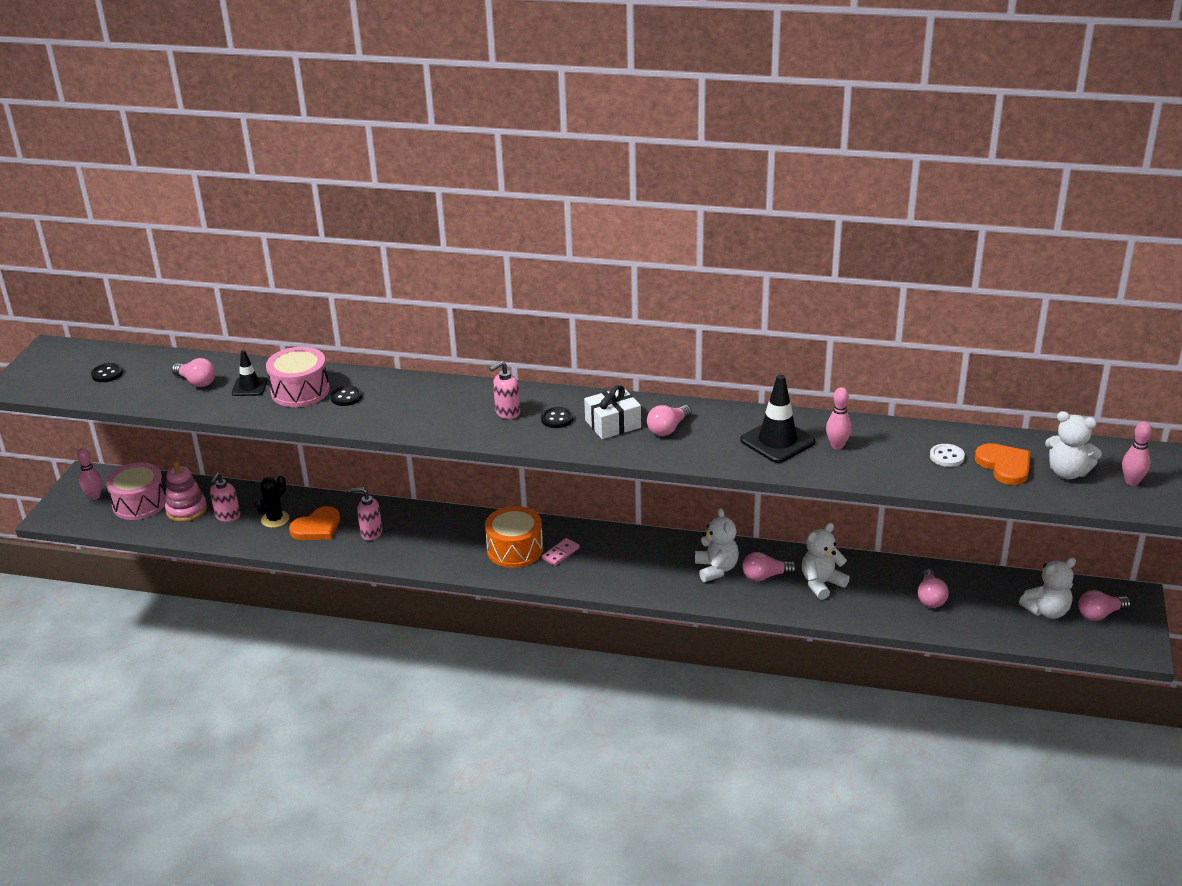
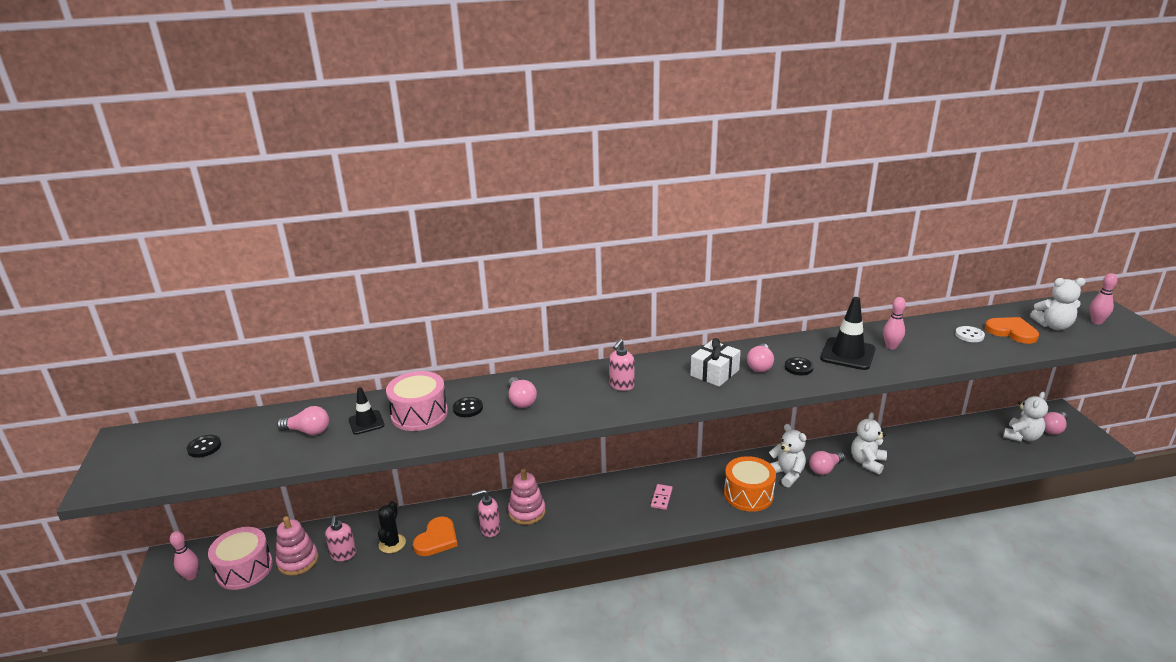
camera: 25 degrees left, 5 degrees down
orange drum [485,506,543,568] -> orange drum moved to [724,456,776,512]
black button [541,407,573,428] -> black button moved to [785,357,814,375]
pink light bulb [918,569,949,608] -> pink light bulb moved to [508,377,537,408]
none -> pink stacking toy [508,469,546,525]

